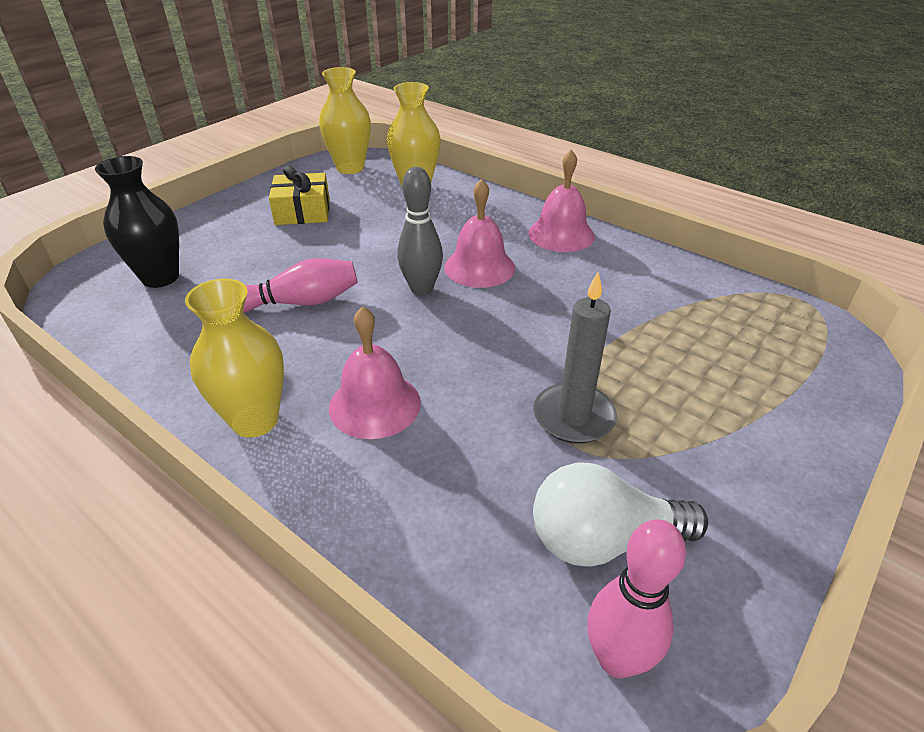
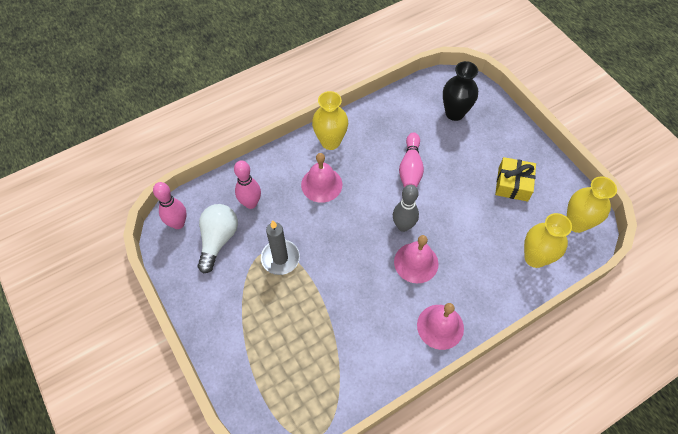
camera: 110 degrees right, 20 degrees up
none -> pink bowling pin [234,160,261,209]

